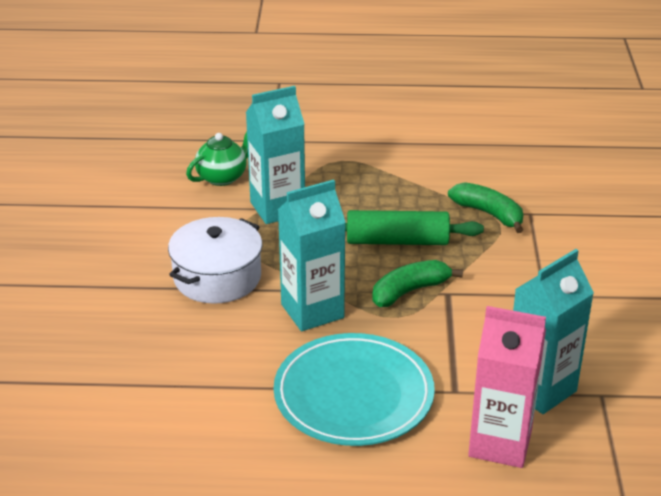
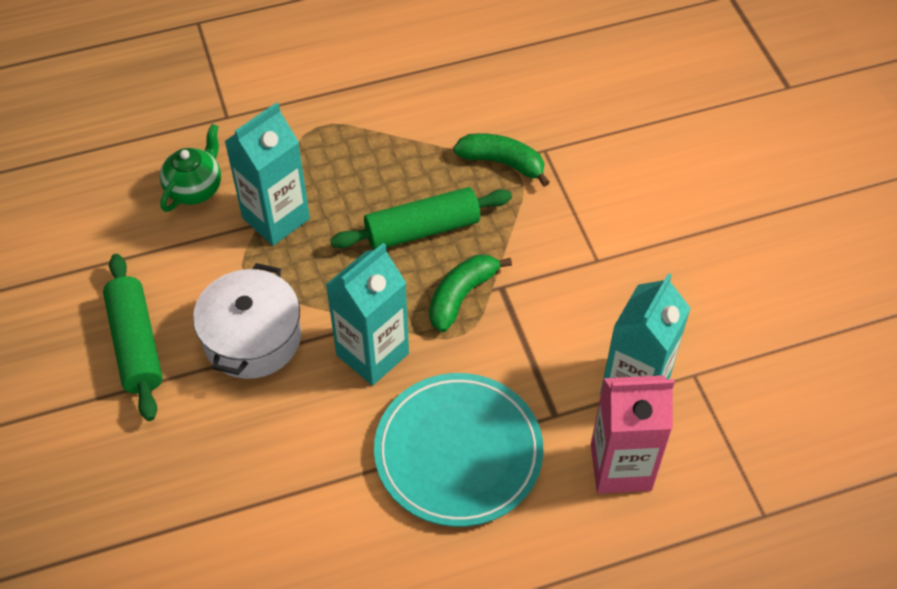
camera: 20 degrees left, 20 degrees up
none -> green rolling pin [103,254,163,421]

